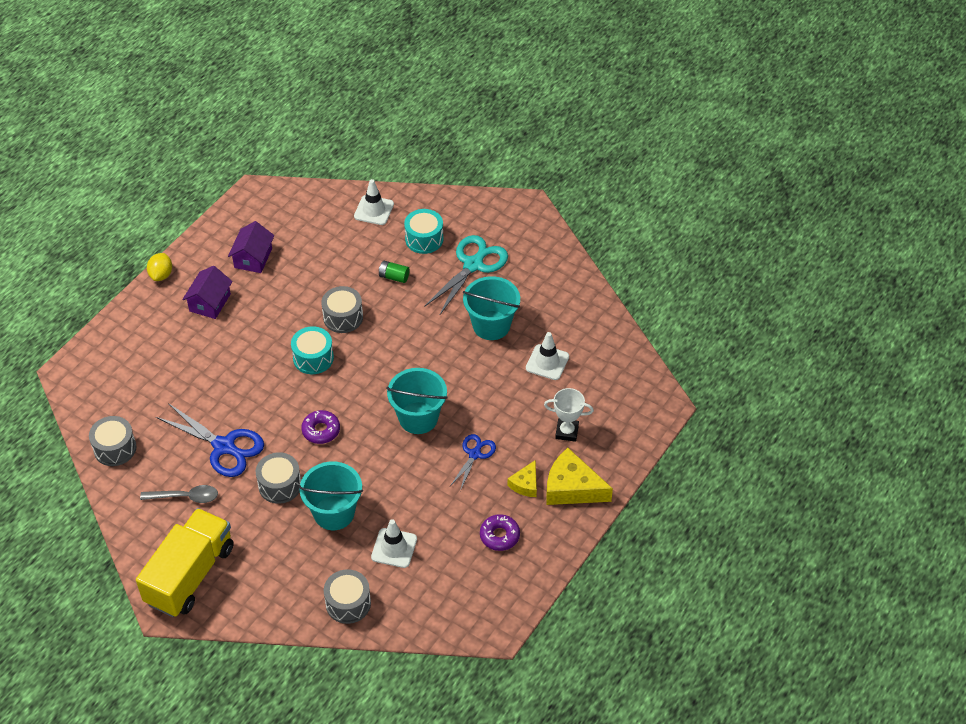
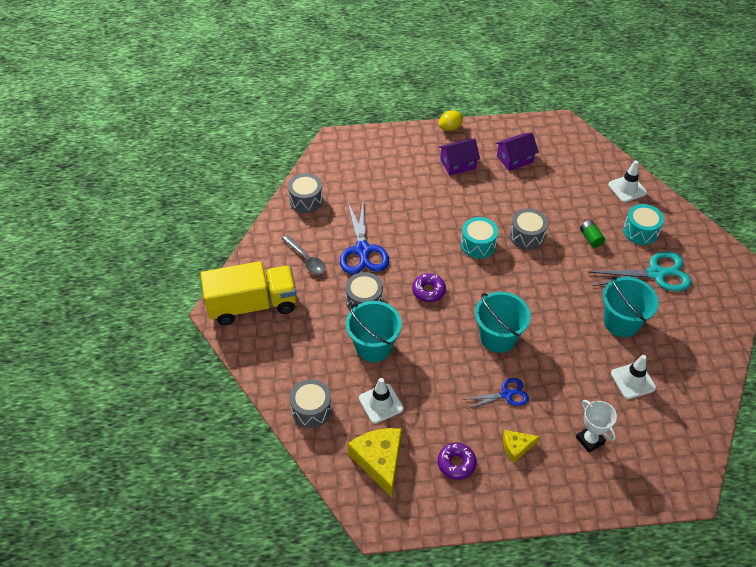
camera: 50 degrees right, 0 degrees up
yellow cheese [546,448,613,505] -> yellow cheese moved to [348,428,402,497]

